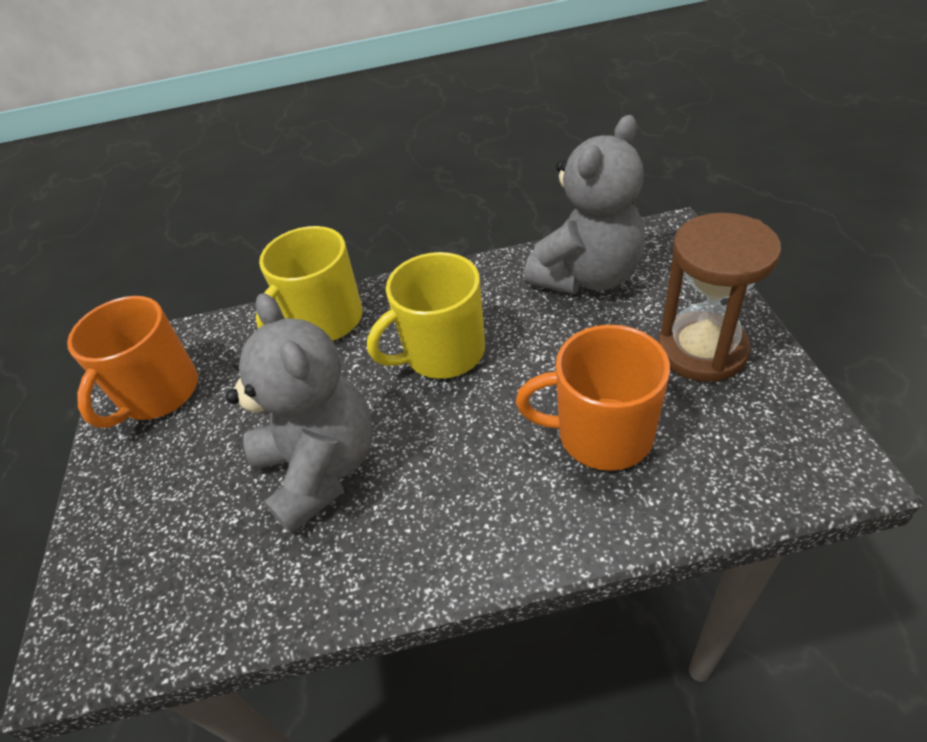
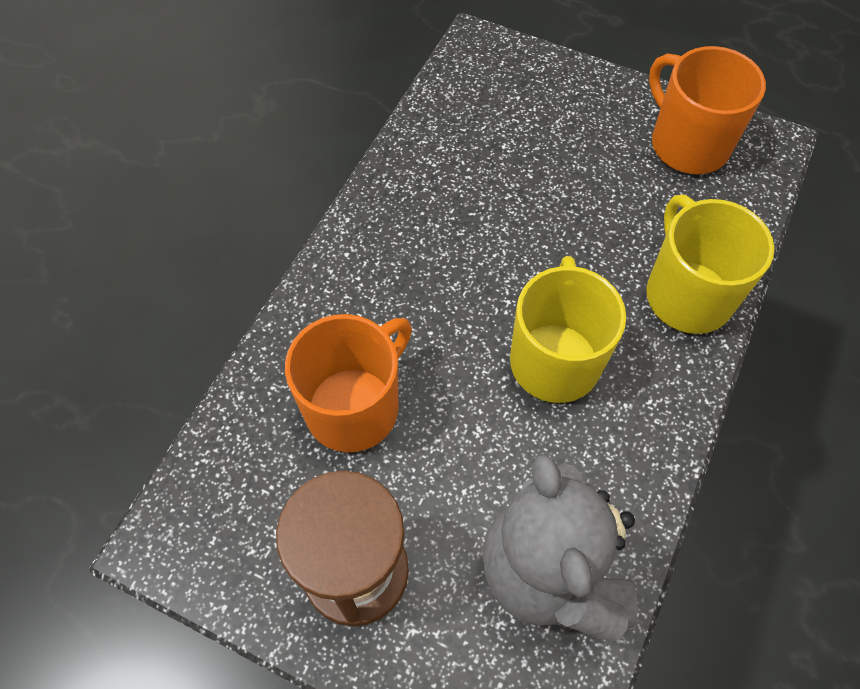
camera: 120 degrees right, 15 degrees up
grey teddy bear [226,293,373,534] -> none

